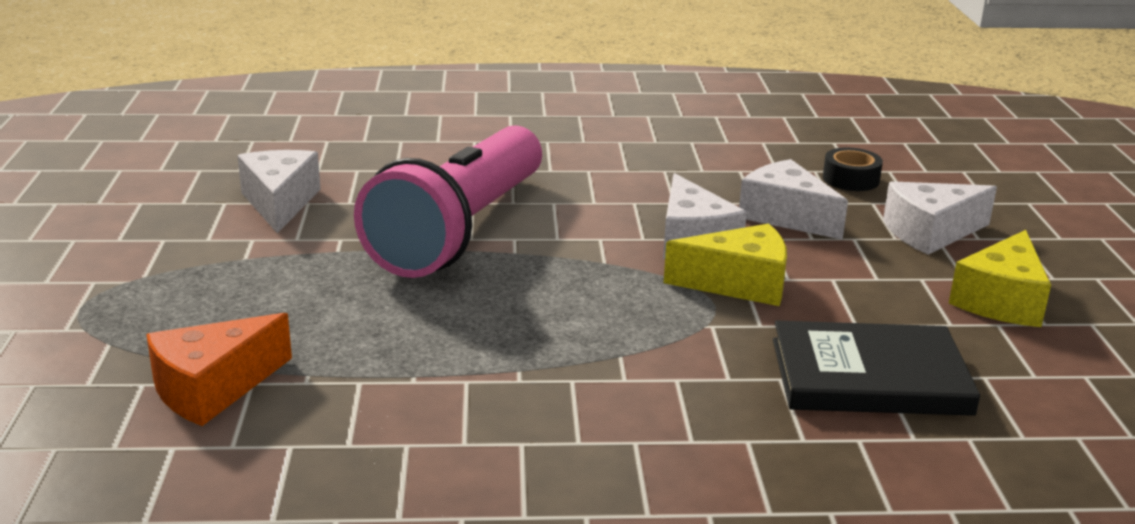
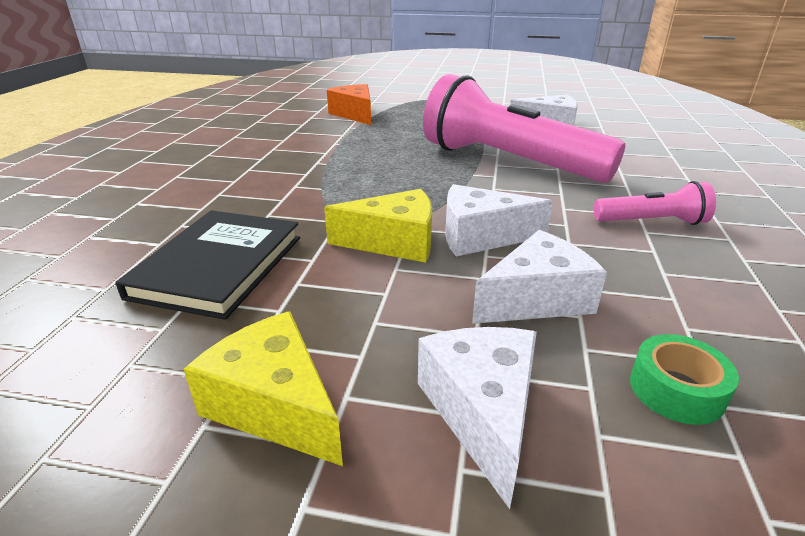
camera: 105 degrees right, 5 degrees up
yellow cheese [664,223,787,306] -> yellow cheese turned 105 degrees counterclockwise [324,189,432,263]
black tape [823,148,883,191] -> green tape [630,334,739,425]
none -> pink flashlight [594,181,716,225]

